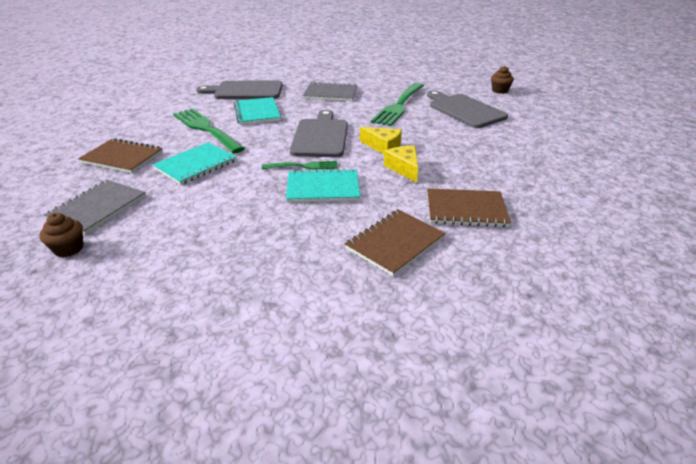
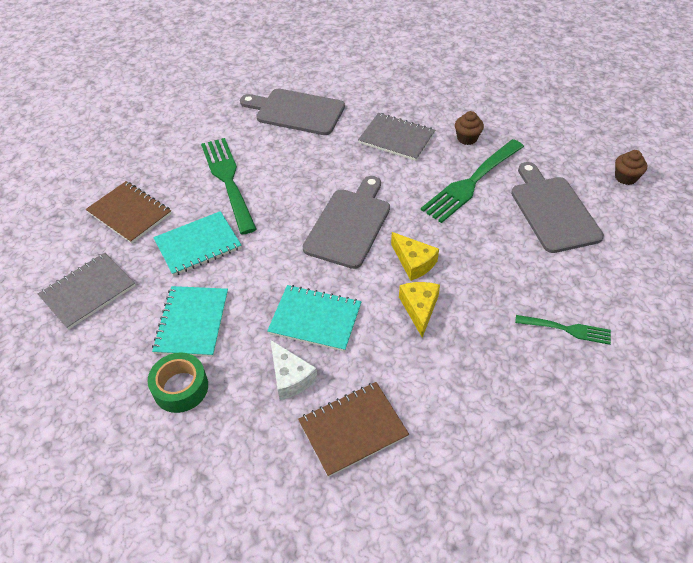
camera: 20 degrees right, 15 degrees up
brown cupcake [39,213,83,257] -> brown cupcake moved to [455,111,484,145]
turquoise notebook [234,97,281,125] -> turquoise notebook moved to [152,286,228,357]
green fork [262,161,338,170] -> green fork moved to [515,315,611,345]
brown notebook [427,188,511,227] -> none
none -> green tape [148,352,208,413]
none -> white cheese [271,340,317,400]

